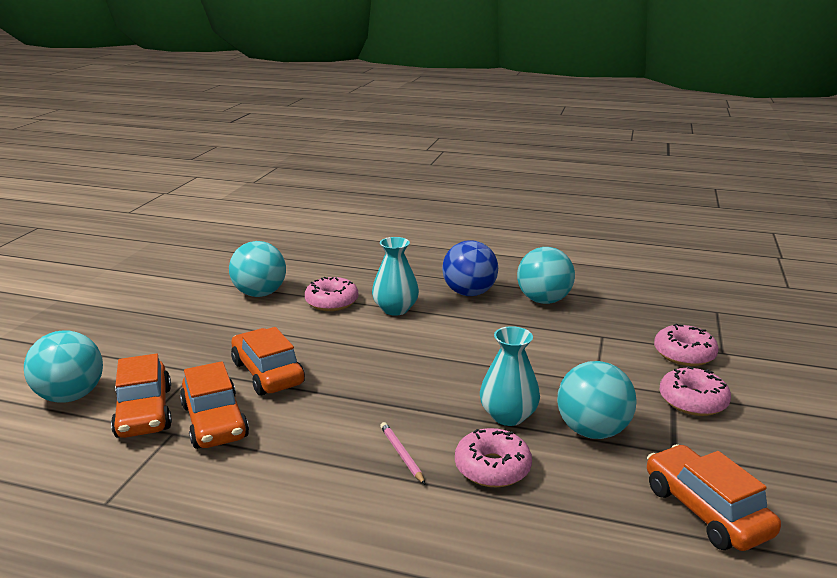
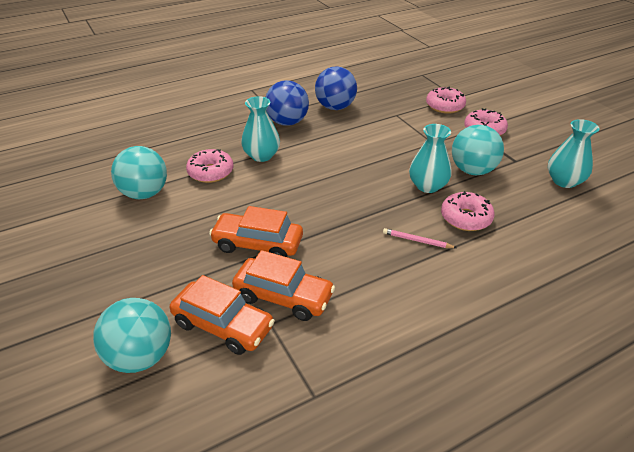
camera: 45 degrees left, 15 degrees up
turquoise ball [517,247,575,304] -> blue ball [315,66,357,110]
orange car [647,444,781,551] -> turquoise vase [548,119,600,188]

